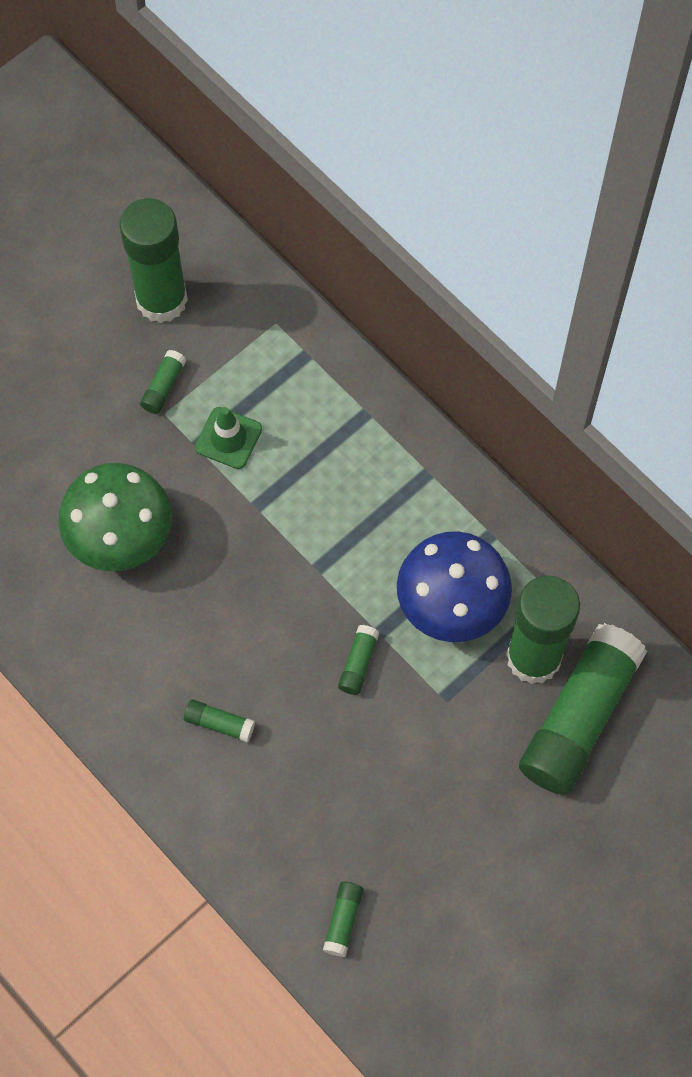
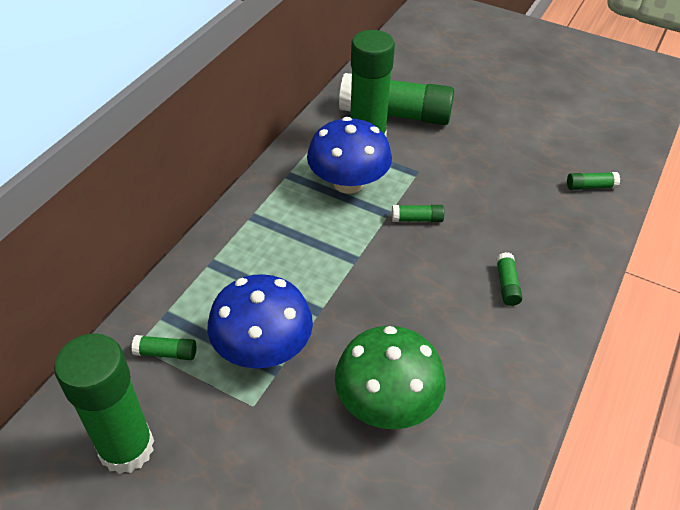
camera: 110 degrees left, 20 degrees down
green glue stick [140,350,186,414] -> green glue stick moved to [132,335,196,360]
green traffic cone [195,407,262,469] -> blue mushroom [207,274,313,368]

